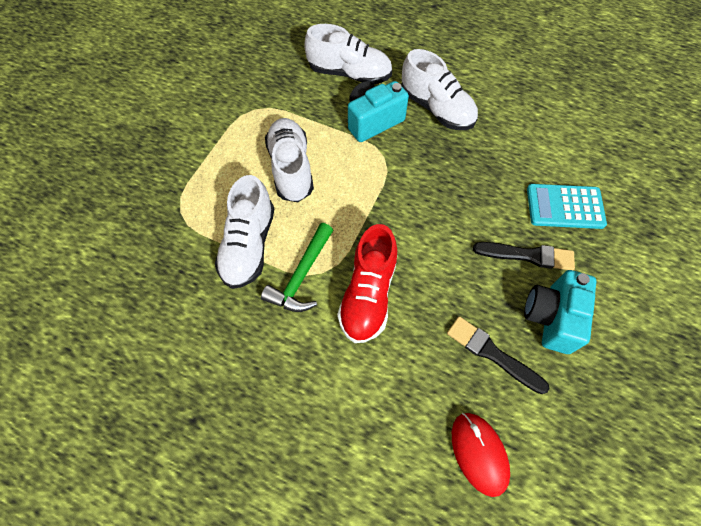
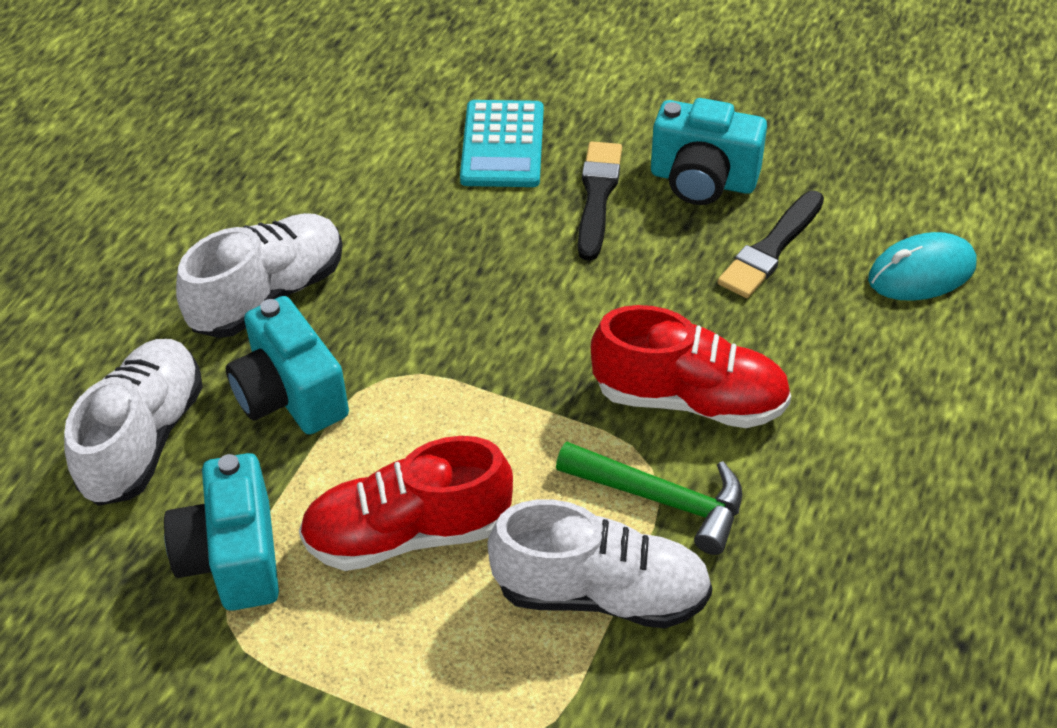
camera: 90 degrees left, 15 degrees down
white shoe [265,118,314,202] -> red shoe [299,436,513,571]
red mouse [452,413,510,497] -> turquoise mouse [868,232,977,301]
none -> turquoise camera [164,453,279,611]

